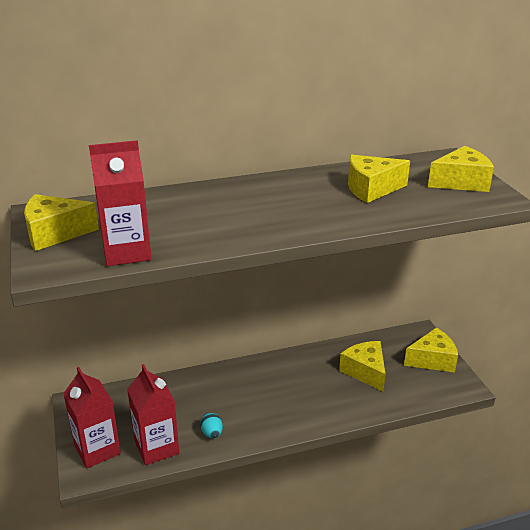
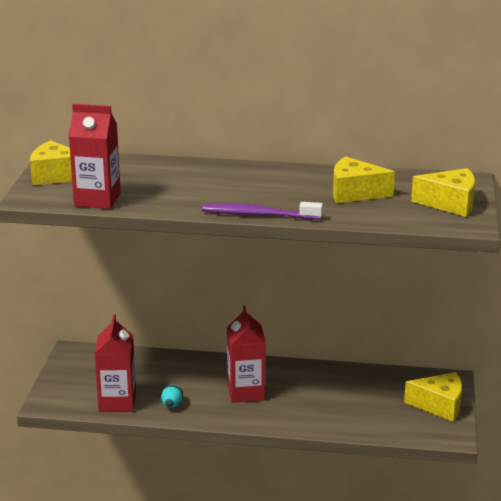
camera: 25 degrees right, 5 degrees down
red carton [63,367,121,468] -> red carton moved to [227,305,266,403]
yellow cheese [339,341,386,391] -> none
none -> purple toothbrush [202,202,323,220]

